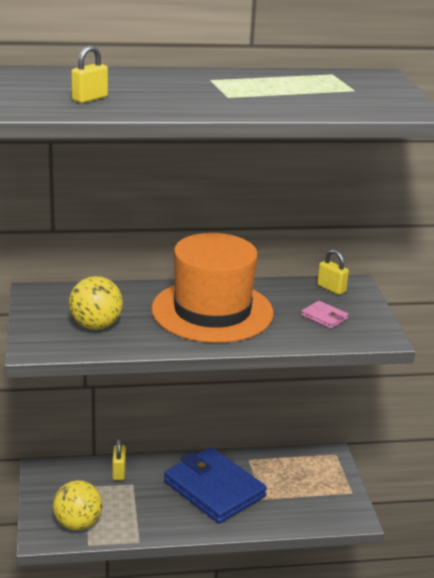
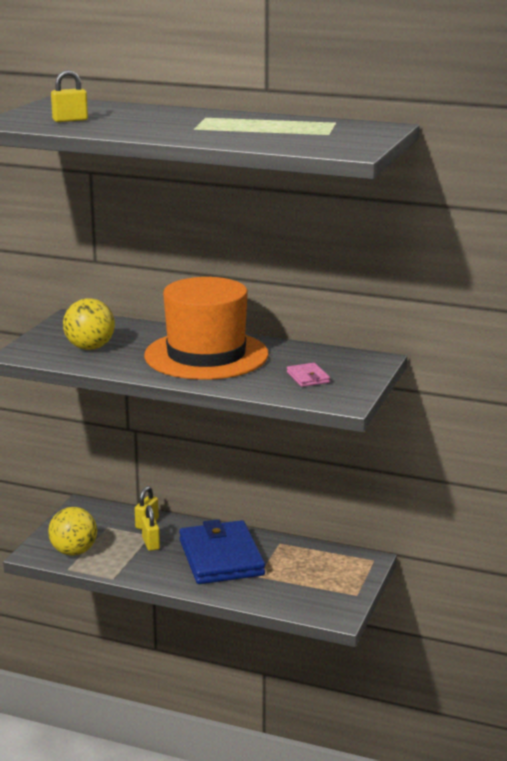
camera: 30 degrees right, 5 degrees down
yellow padlock [317,249,349,295] -> yellow padlock moved to [141,505,160,551]

